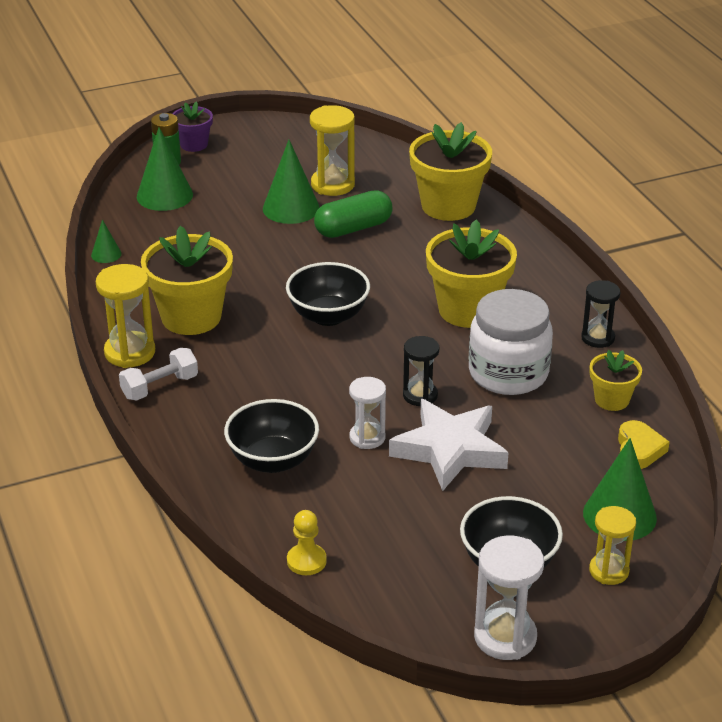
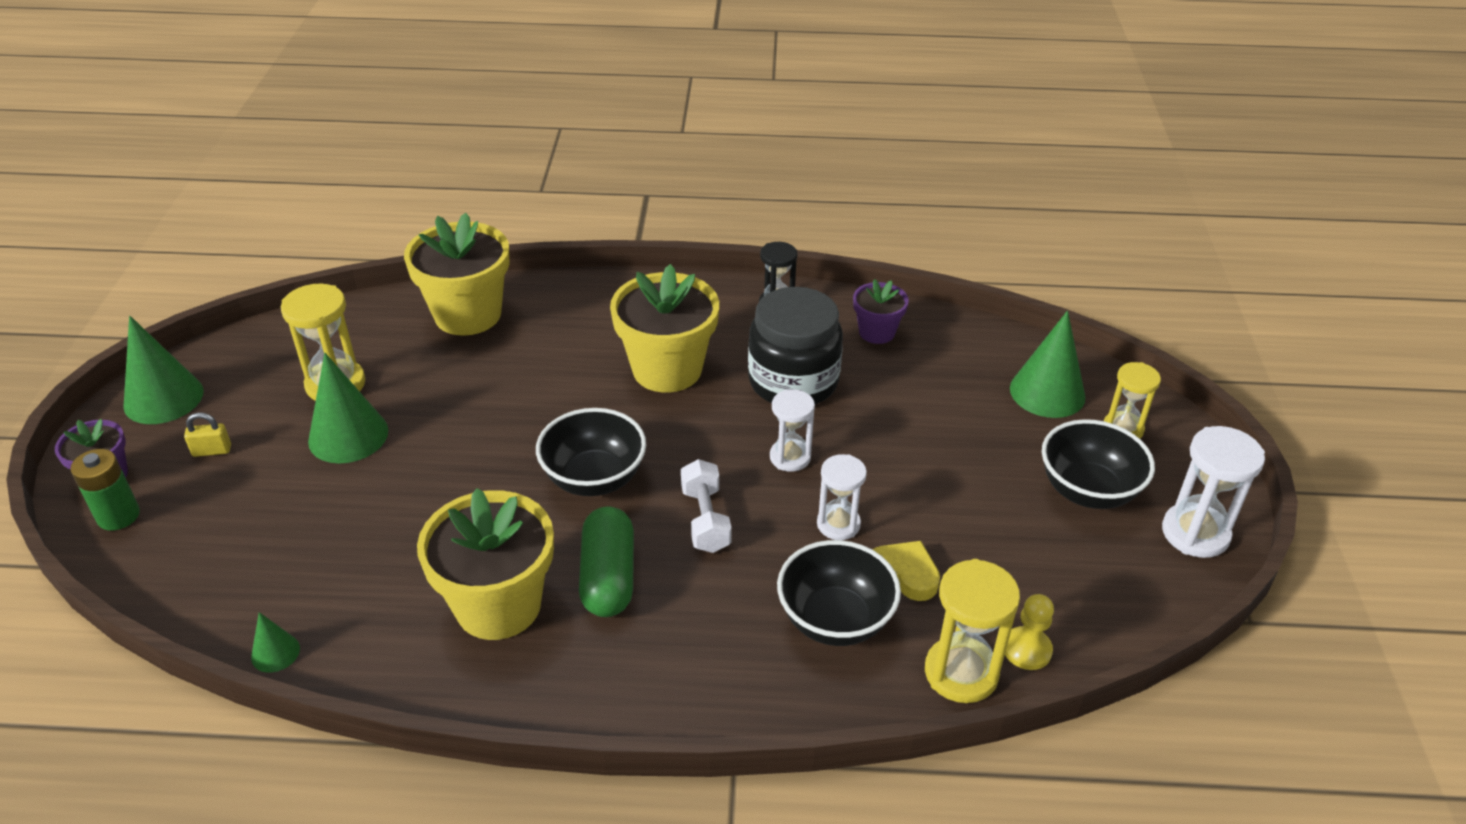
camera: 65 degrees left, 5 degrees up
yellow hourglass [96,264,155,368] -> yellow hourglass moved to [925,559,1020,703]
white dumbbell [119,348,198,401] -> white dumbbell moved to [681,459,732,553]
green cone [137,127,193,211] -> green cone moved to [123,316,204,424]
green capsule [314,190,393,238] -> green capsule moved to [579,506,634,617]
white star [389,399,509,491] -> none
black hourglass [403,336,439,406] -> white hourglass [770,389,815,472]
white jar [469,289,553,395] -> black jar [748,287,843,405]
yellow flower pot [590,350,642,411] -> purple flower pot [853,279,909,344]
yellow heart [618,420,670,469] -> yellow heart moved to [873,541,940,601]
none -> yellow padlock [184,412,231,457]

